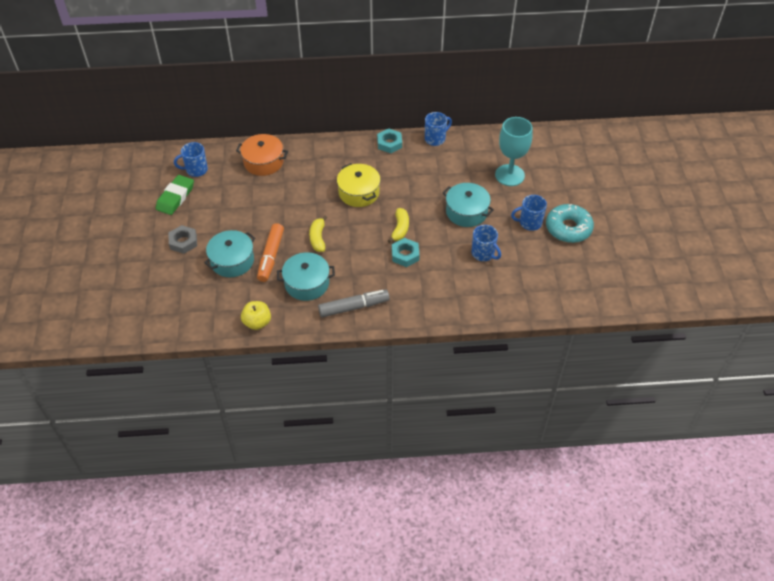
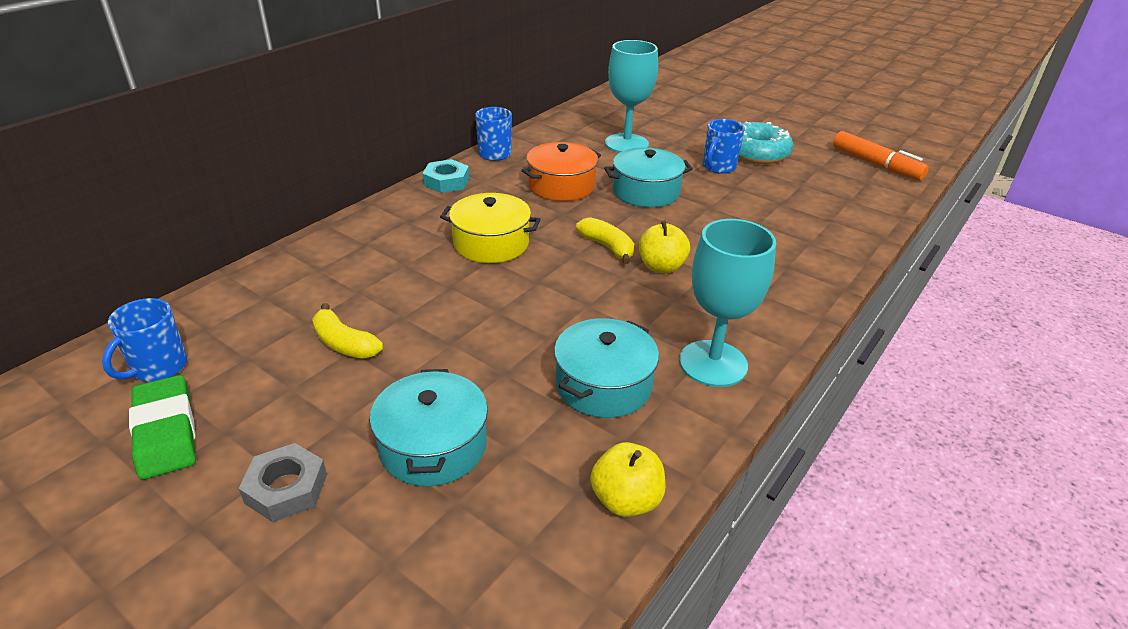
camera: 50 degrees left, 15 degrees down
orange pot [236,134,288,176] -> orange pot moved to [522,142,601,201]
orange marker [257,223,284,282] -> orange marker moved to [833,131,929,180]
yellow banana [309,216,327,252] -> yellow banana moved to [312,303,383,358]
grey marker [318,290,390,318] -> turquoise goblet [679,219,776,387]
turquoise nut [392,238,420,267] -> yellow apple [639,220,690,274]
blue mug [472,225,501,261] -> none

